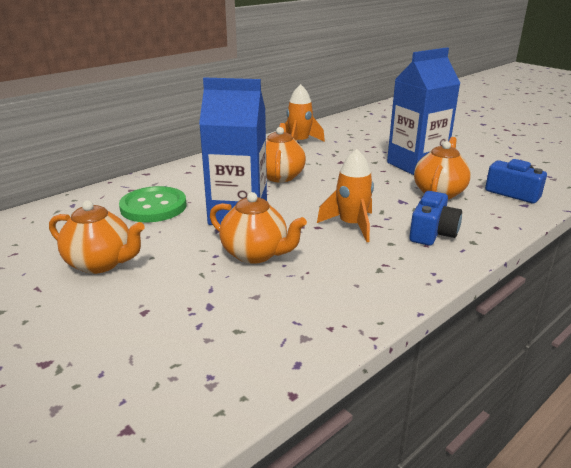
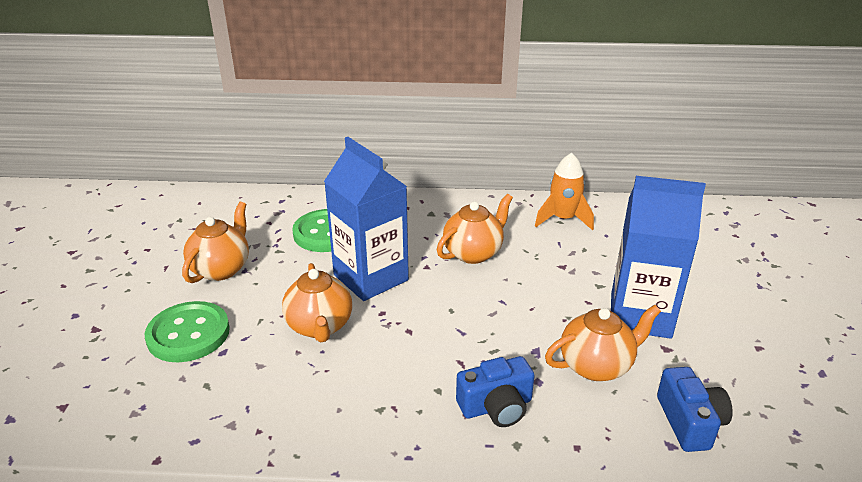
camera: 45 degrees right, 5 degrees up
orange teapot [49,200,145,274] -> orange teapot turned 135 degrees counterclockwise [182,202,249,283]
orange rocket [317,149,374,242] -> none
none -> green button [145,301,230,362]

